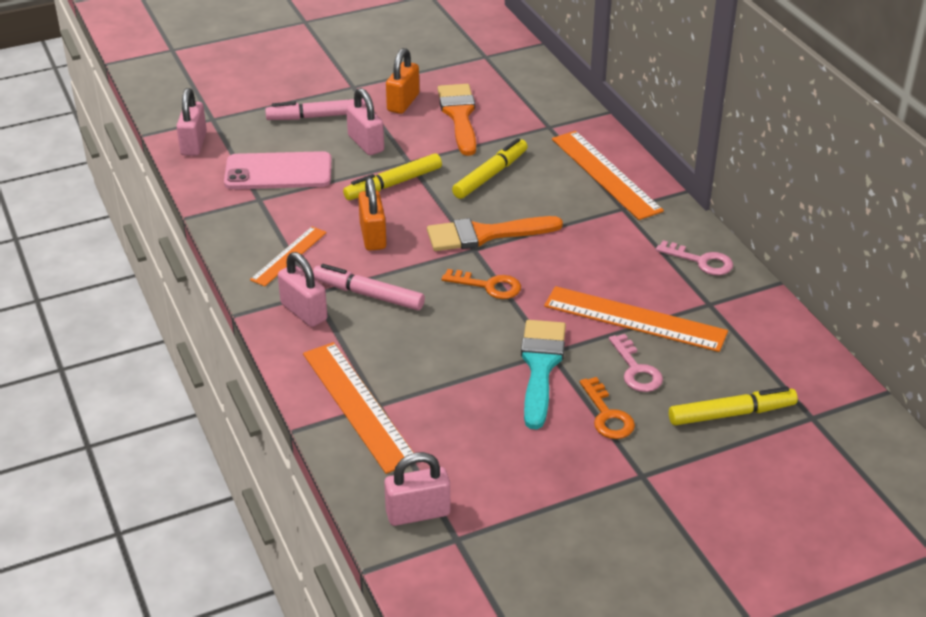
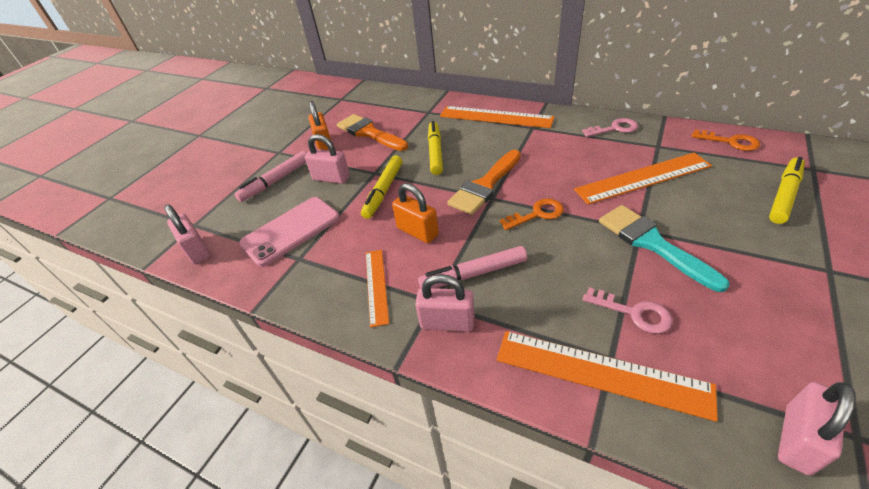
camera: 35 degrees left, 5 degrees up
orange key [580,377,635,439] -> orange key moved to [692,129,760,151]
pink key [609,334,663,392] -> pink key moved to [583,287,673,334]

